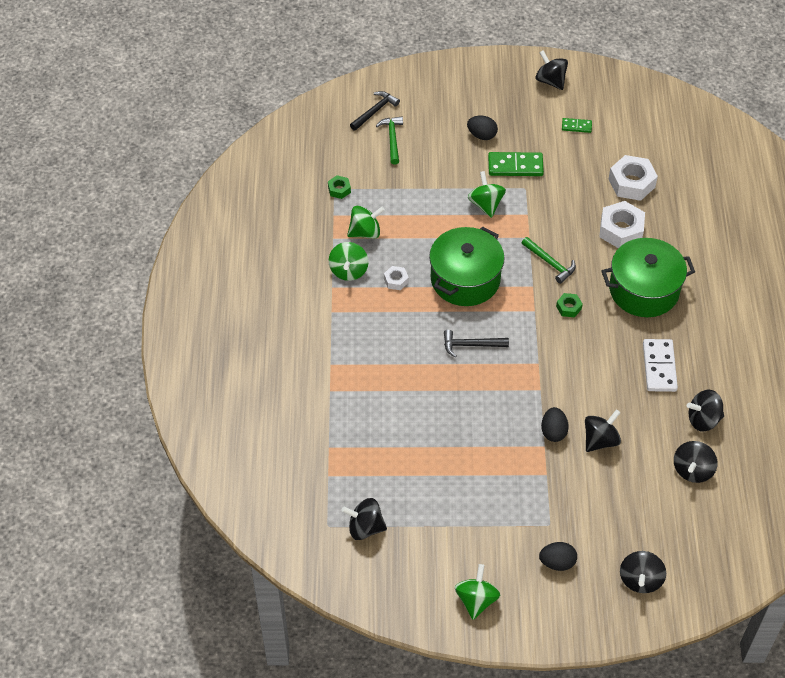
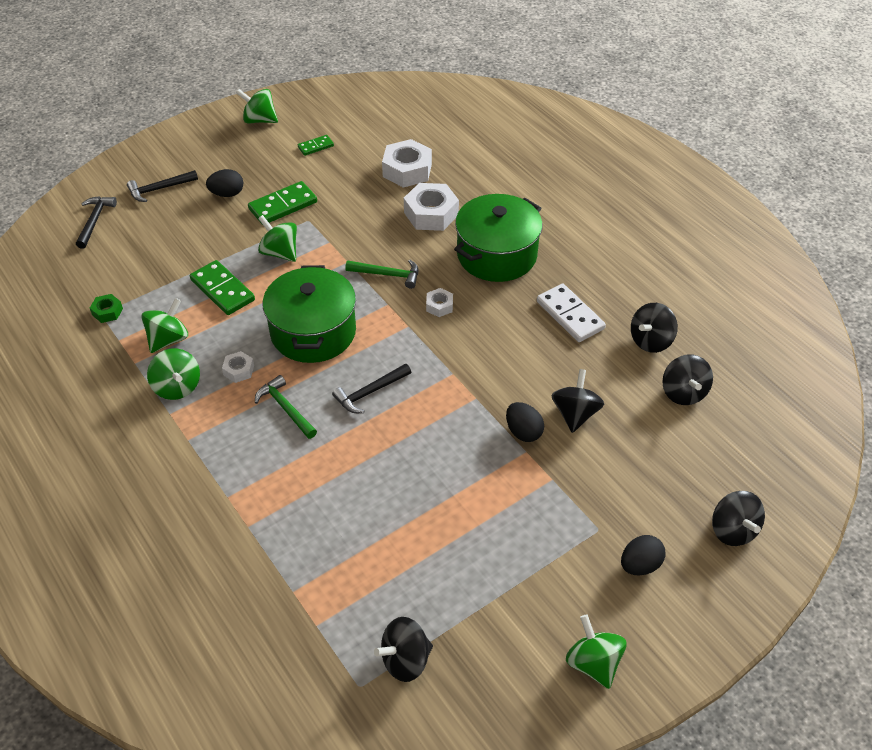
camera: 35 degrees left, 5 degrees down
green hammer [376,117,403,165] -> green hammer moved to [255,375,317,439]
black spinning top [535,50,568,90] -> green spinning top [236,89,278,123]
green nut [556,293,583,318] -> white nut [426,288,453,317]
none -> black hammer [127,170,198,202]
none -> green domino [190,260,255,315]

